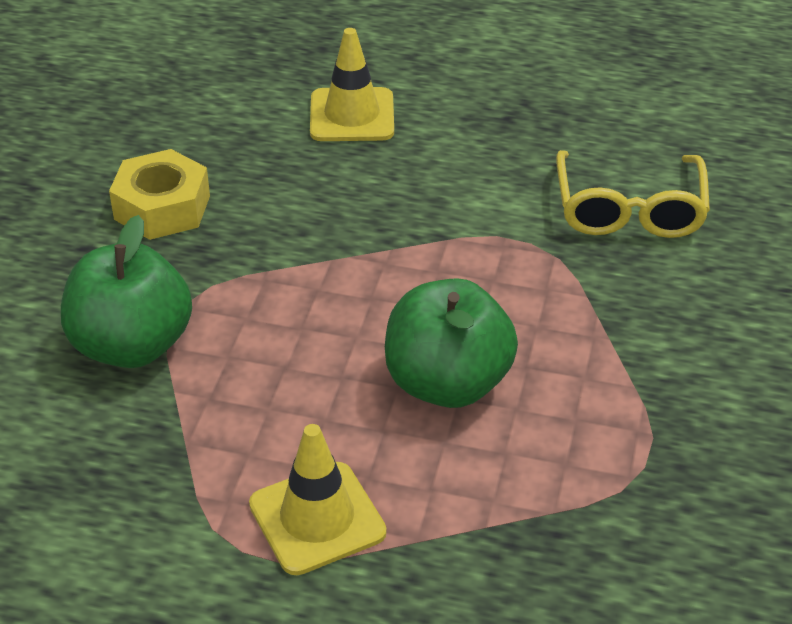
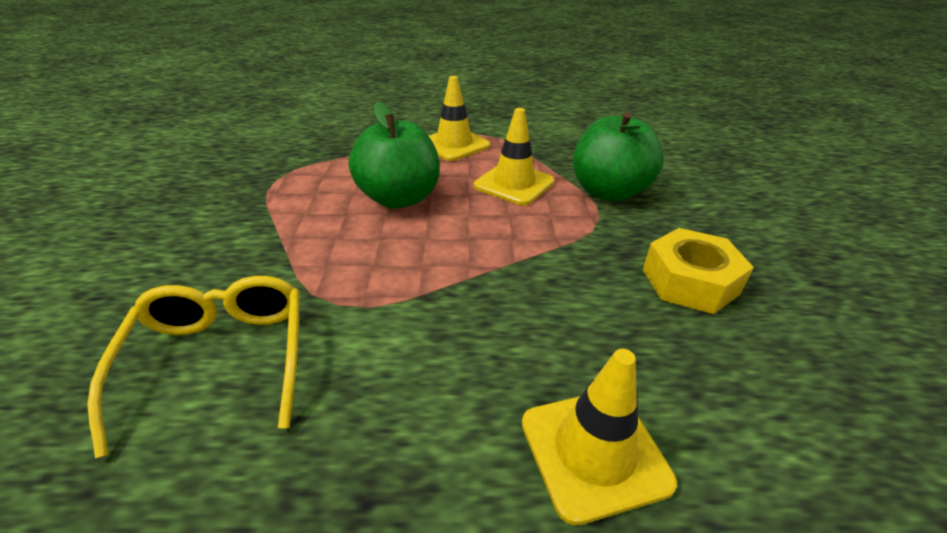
camera: 165 degrees right, 5 degrees down
none -> yellow traffic cone [474,108,555,205]

